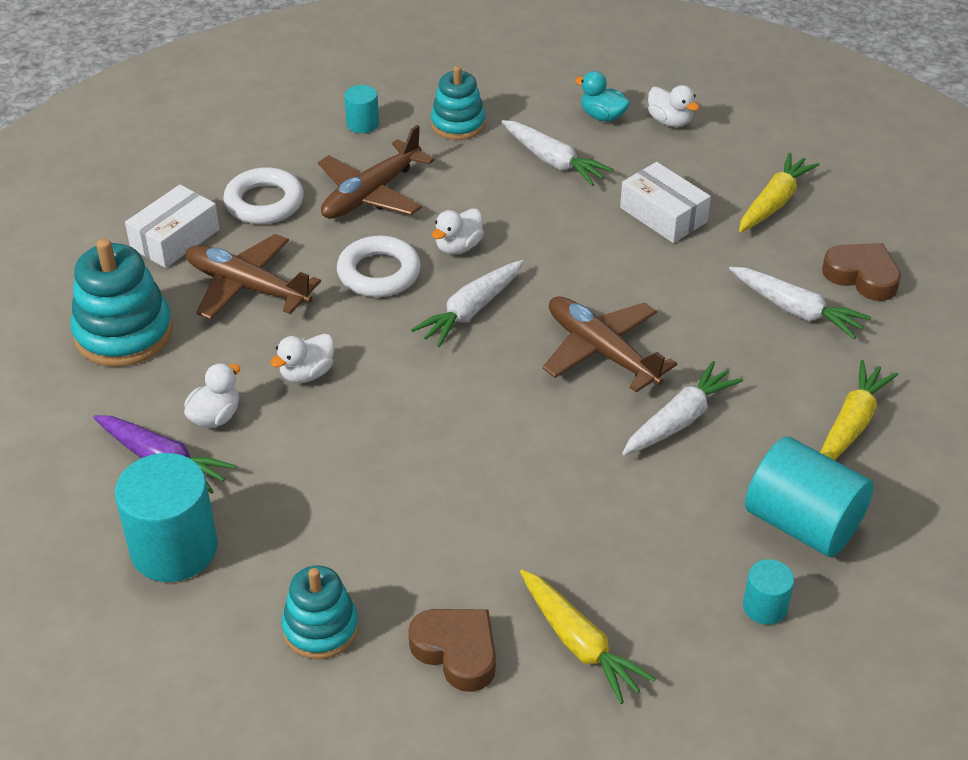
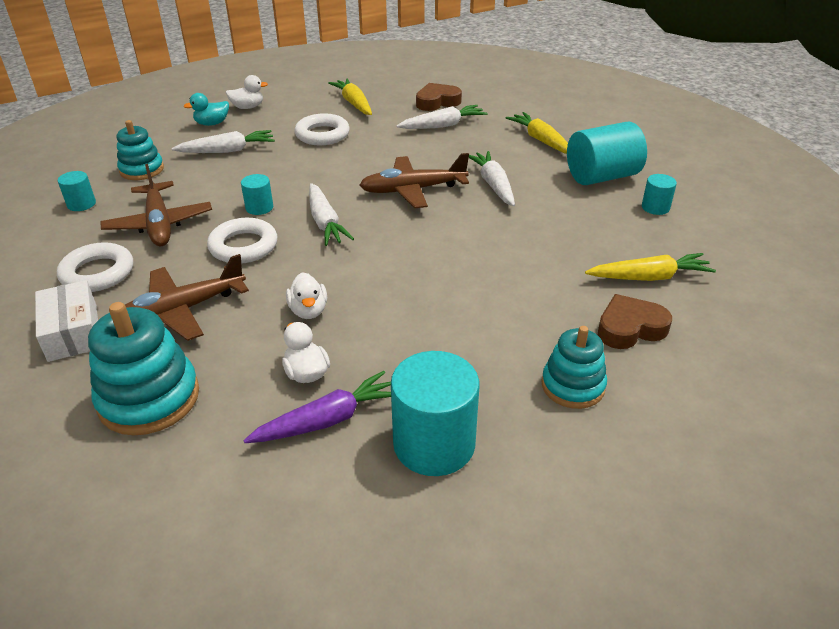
camera: 60 degrees left, 5 degrees down
white duck [432,208,484,255] -> turquoise cylinder [241,174,273,215]
white box [620,162,711,243] -> white ring [294,113,350,145]

